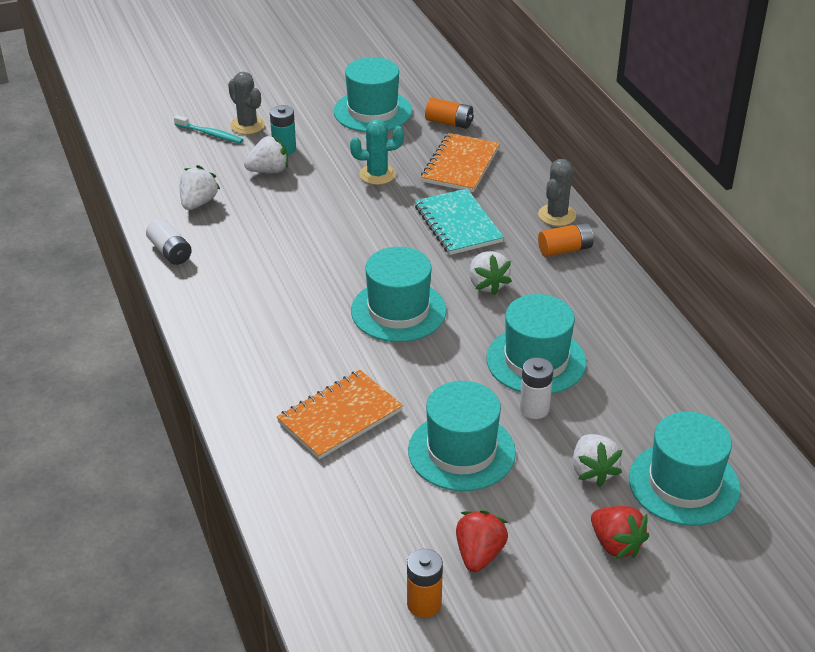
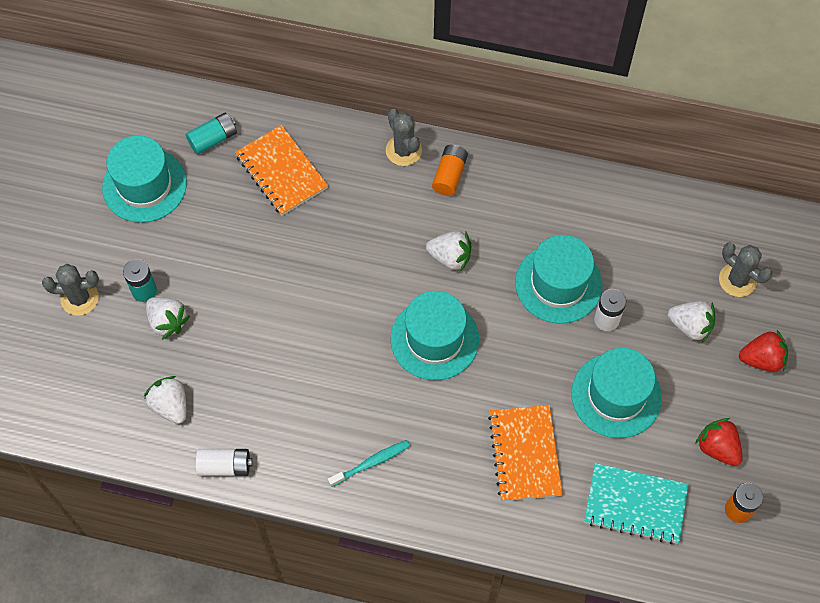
camera: 55 degrees left, 25 degrees up
turquoise toothbrush [174,115,243,143] -> turquoise toothbrush moved to [328,440,410,487]
white strawberry [244,135,288,173] -> white strawberry turned 120 degrees clockwise [146,297,190,340]
turquoise cactus [350,119,404,185] -> none
turquoise notebook [415,188,504,255] -> turquoise notebook moved to [584,463,689,544]
orange battery [425,98,474,129] -> turquoise battery [186,113,237,155]
turquoise hat [629,412,740,526] -> grey cactus [719,243,772,297]

